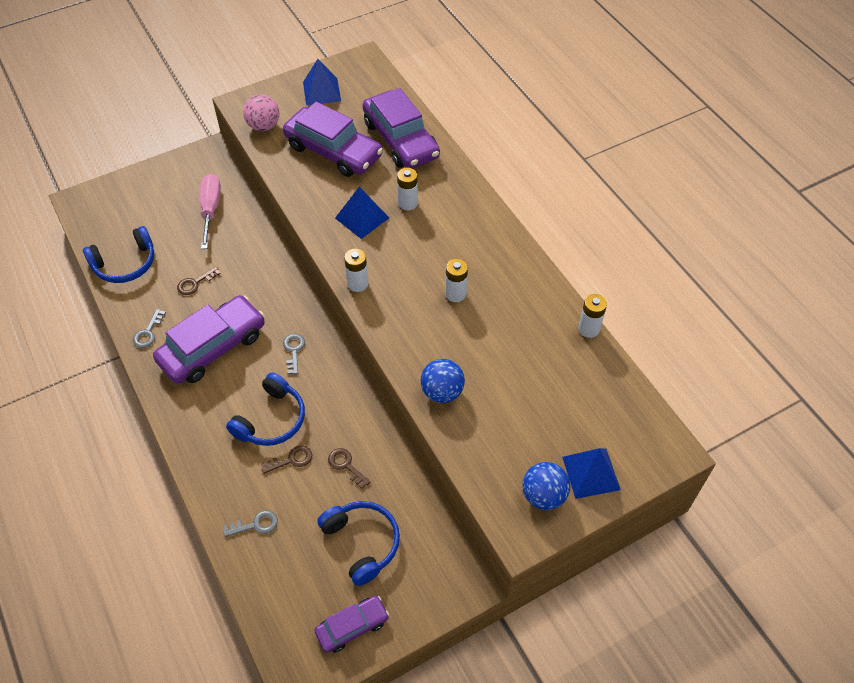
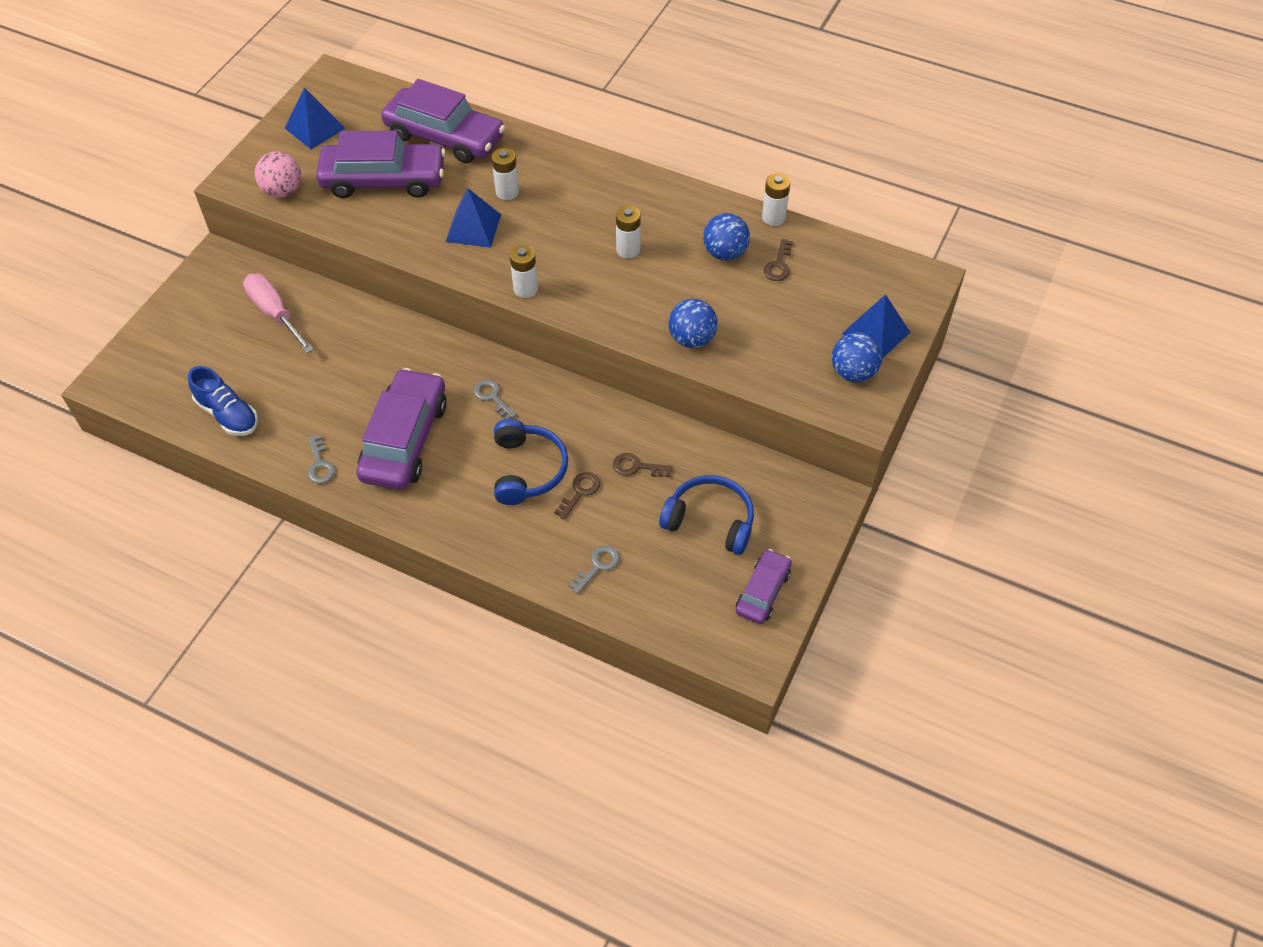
camera: 35 degrees left, 0 degrees up
blue headphones [83,226,154,283] -> blue shoe [188,366,258,436]
brown key [177,267,221,295] -> brown key moved to [763,239,793,281]
none -> blue ball [703,213,750,261]

